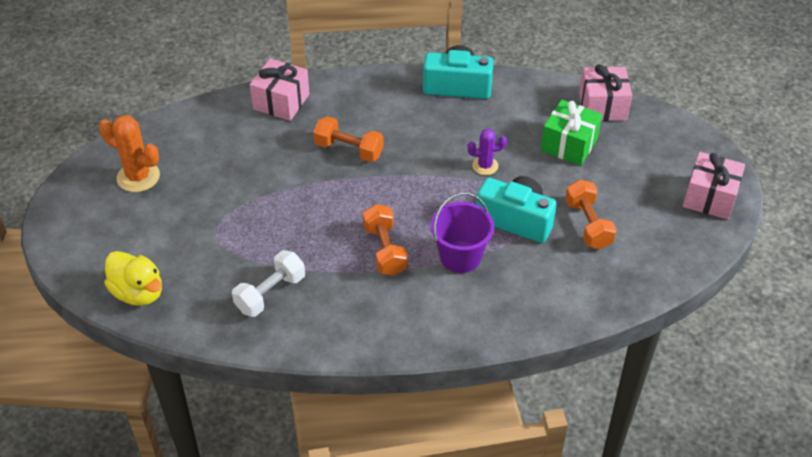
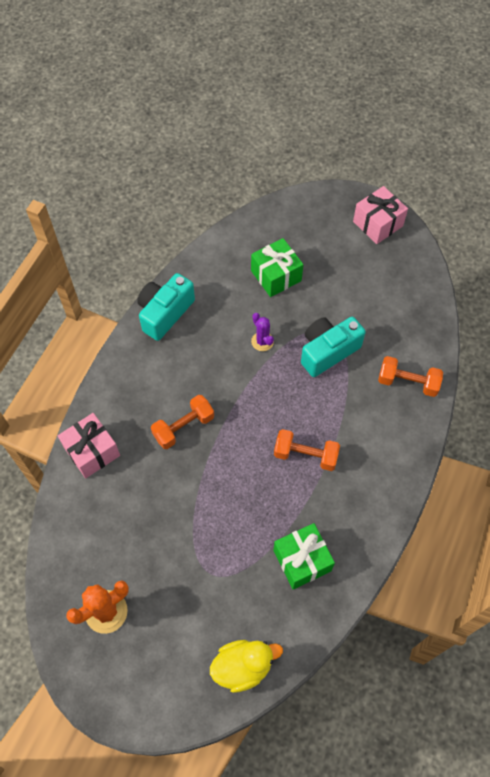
camera: 60 degrees left, 15 degrees up
white dumbbell [232,250,305,317] -> green gift [273,523,335,590]
purple bucket [431,192,494,273] -> none
purple cactus [468,129,507,175] -> purple cactus turned 60 degrees counterclockwise [251,313,274,351]
orange dumbbell [565,179,617,249] -> orange dumbbell moved to [378,356,443,397]
pink gift [579,64,632,121] -> none

